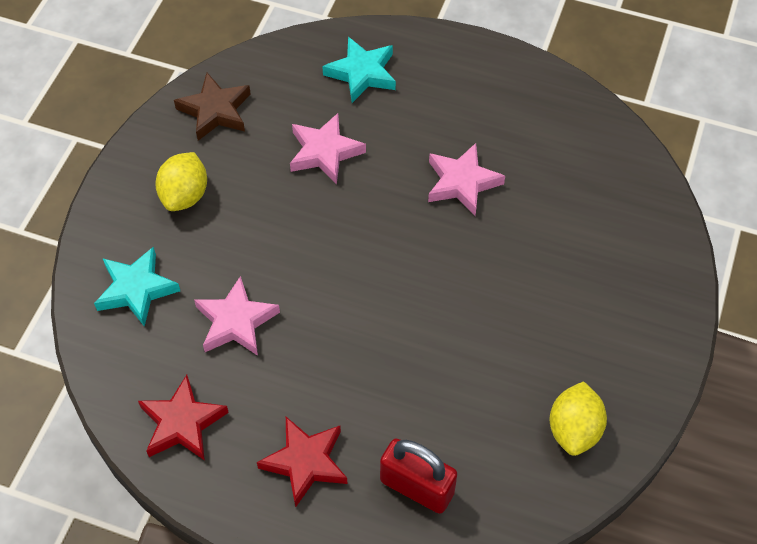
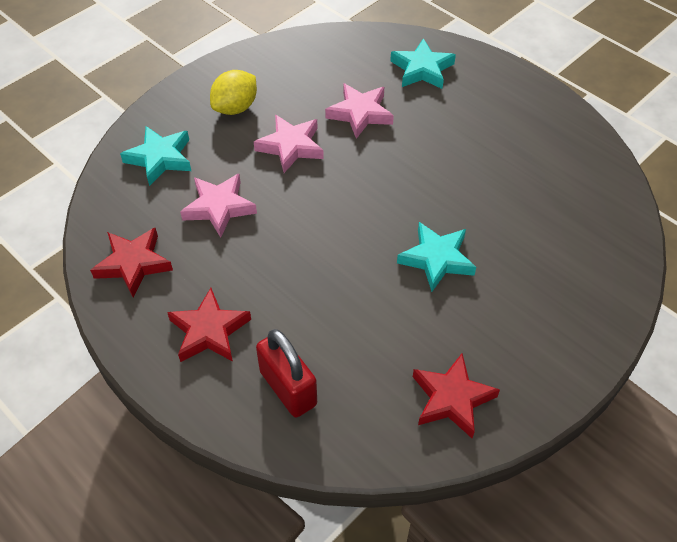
camera: 25 degrees right, 5 degrees down
brown star [174,73,251,141] -> none
pink star [428,143,505,216] -> pink star moved to [254,115,324,173]
yellow lemon [550,381,607,456] -> red star [413,354,500,439]
none -> turquoise star [397,222,476,292]

